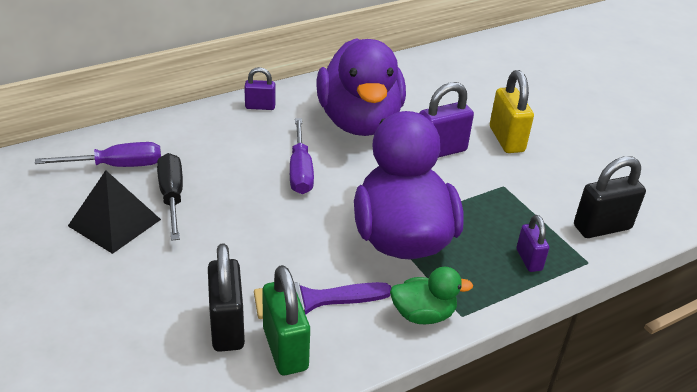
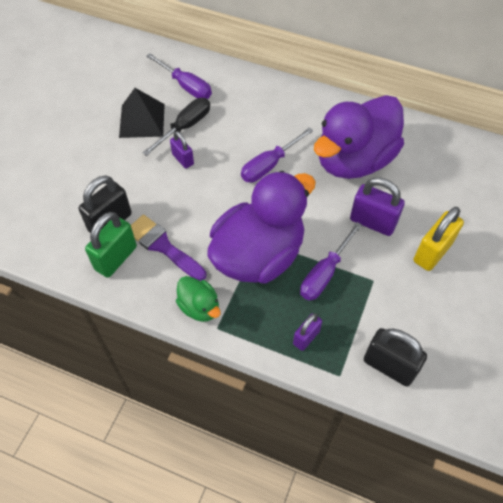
camera: 55 degrees right, 20 degrees up
purple padlock [244,67,276,110] -> purple padlock moved to [170,131,194,169]
none -> purple screwdriver [300,222,362,300]

